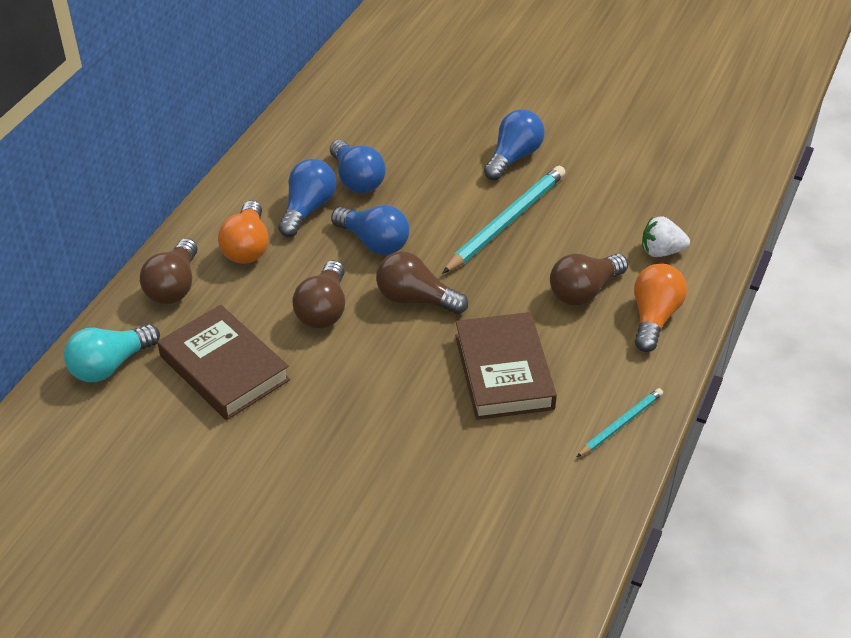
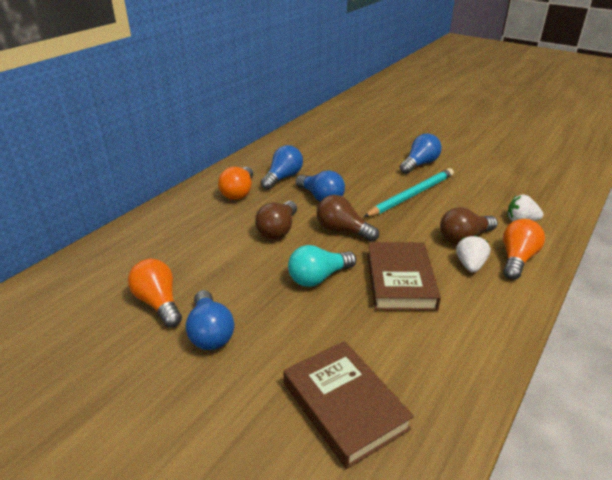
camera: 10 degrees right, 10 degrees down
turquoise light bulb [64,324,160,382] -> turquoise light bulb moved to [288,245,356,287]
brown light bulb [140,238,197,304] -> none
brown book [157,305,290,420] -> brown book moved to [283,341,414,469]
blue light bulb [330,140,386,193] -> blue light bulb moved to [186,290,234,350]
turquoise pencil [577,388,663,457] -> none
none -> orange light bulb [128,259,182,328]
none -> white strawberry [456,235,490,273]

